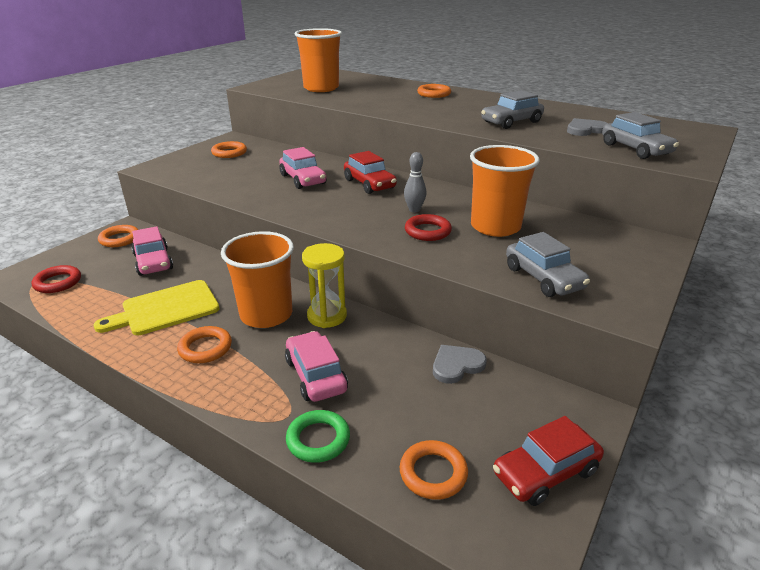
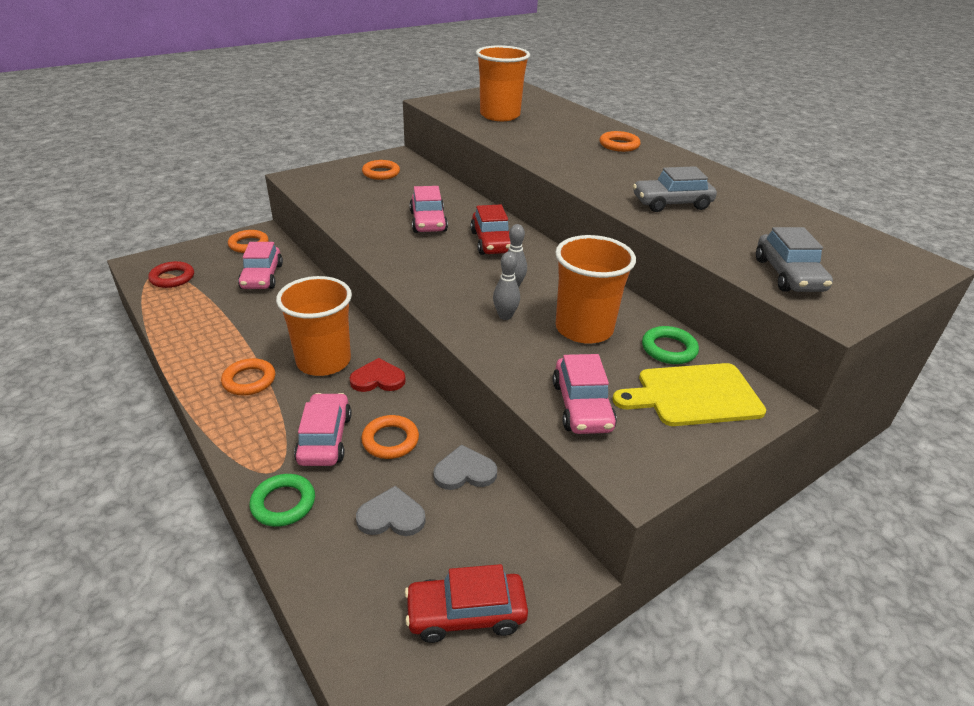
camera: 20 degrees right, 5 degrees up
yellow cutting board [93,280,220,335] -> yellow cutting board moved to [612,363,766,426]
yellow hourglass [302,243,347,328] -> red heart [349,358,406,392]
orange ring [400,440,468,500] -> orange ring moved to [361,415,419,459]
red ring [405,214,452,241] -> grey bowling pin [493,252,520,320]
grey car [506,232,590,297] -> pink car [553,354,617,434]
grey heart [567,118,608,136] -> grey heart moved to [356,486,426,536]
none -> green ring [642,326,699,364]

